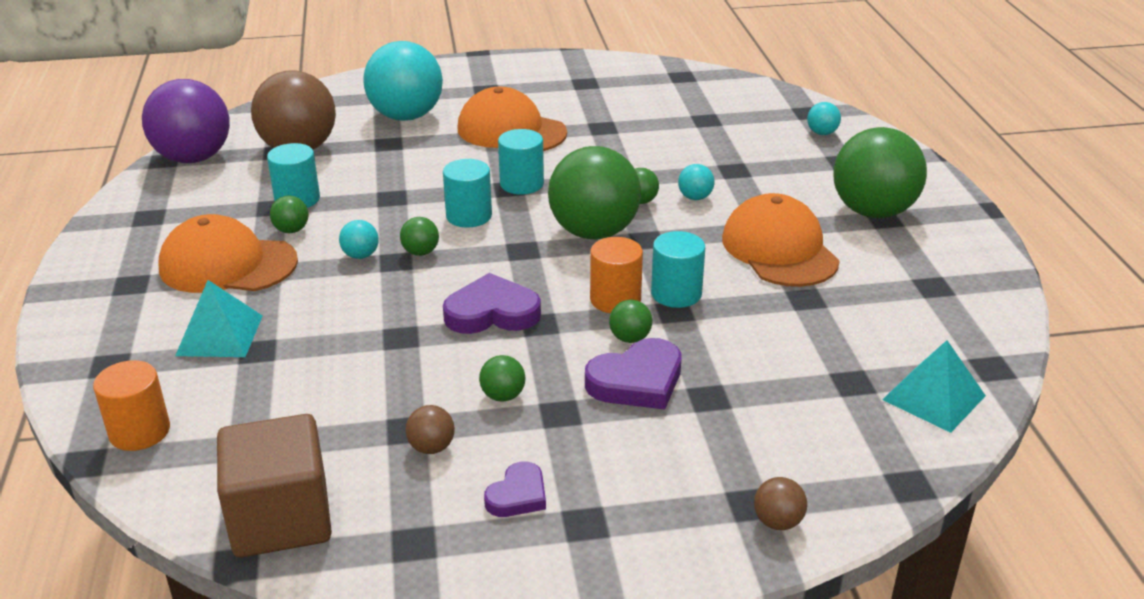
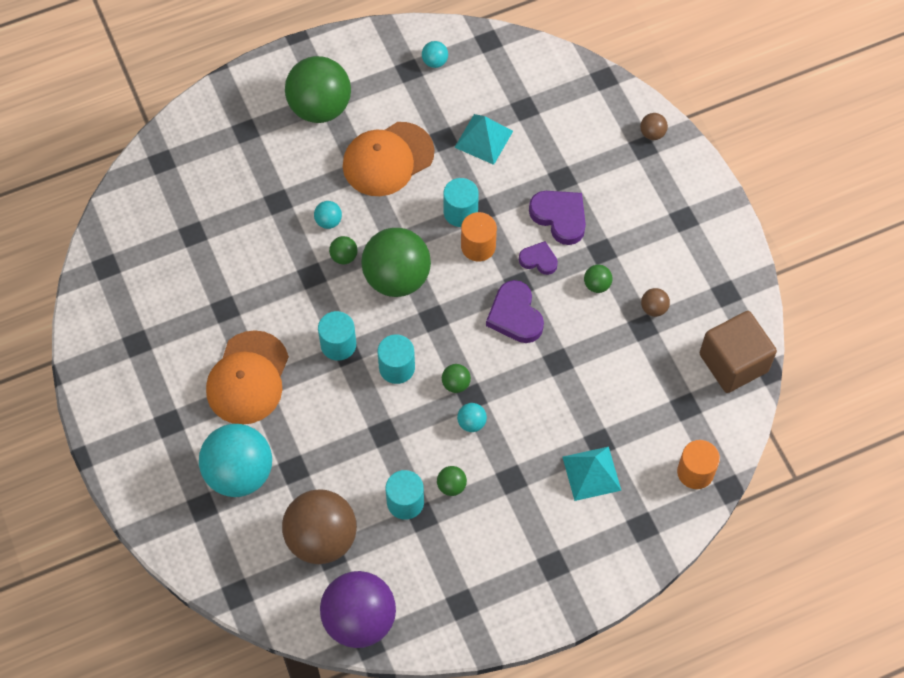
camera: 105 degrees left, 30 degrees up
orange cap [158,214,298,293] -> none
purple heart [484,461,546,517] -> purple heart moved to [519,241,558,275]
green ball [609,300,652,343] -> none
turquoise ball [807,102,841,135] -> turquoise ball moved to [422,41,448,68]
turquoise pyramid [882,340,986,433] -> turquoise pyramid moved to [454,114,513,165]

